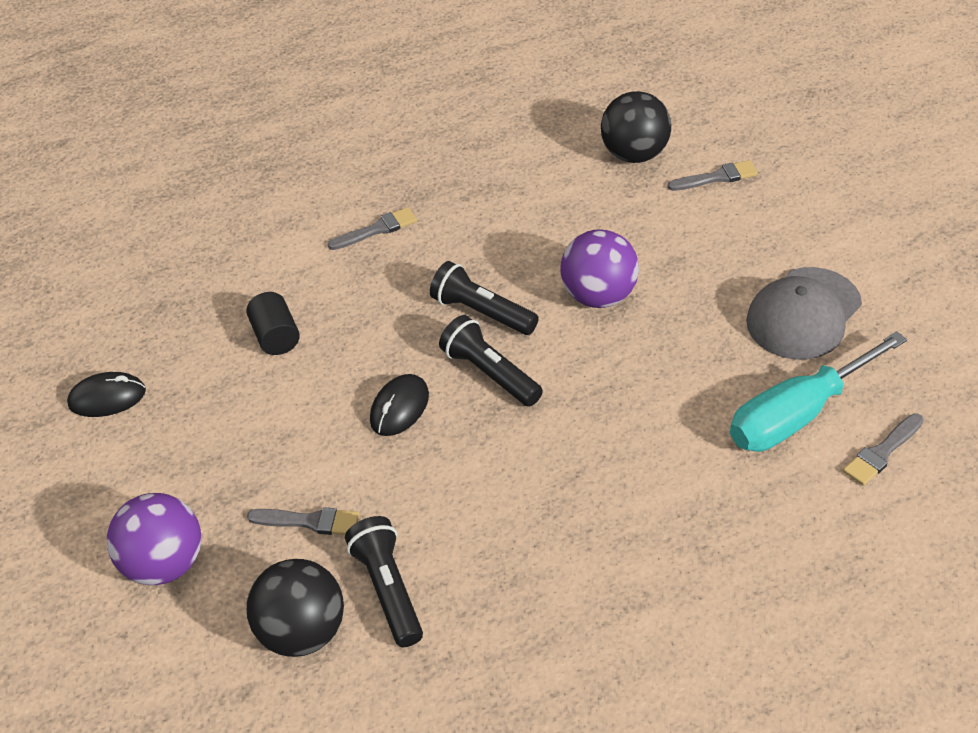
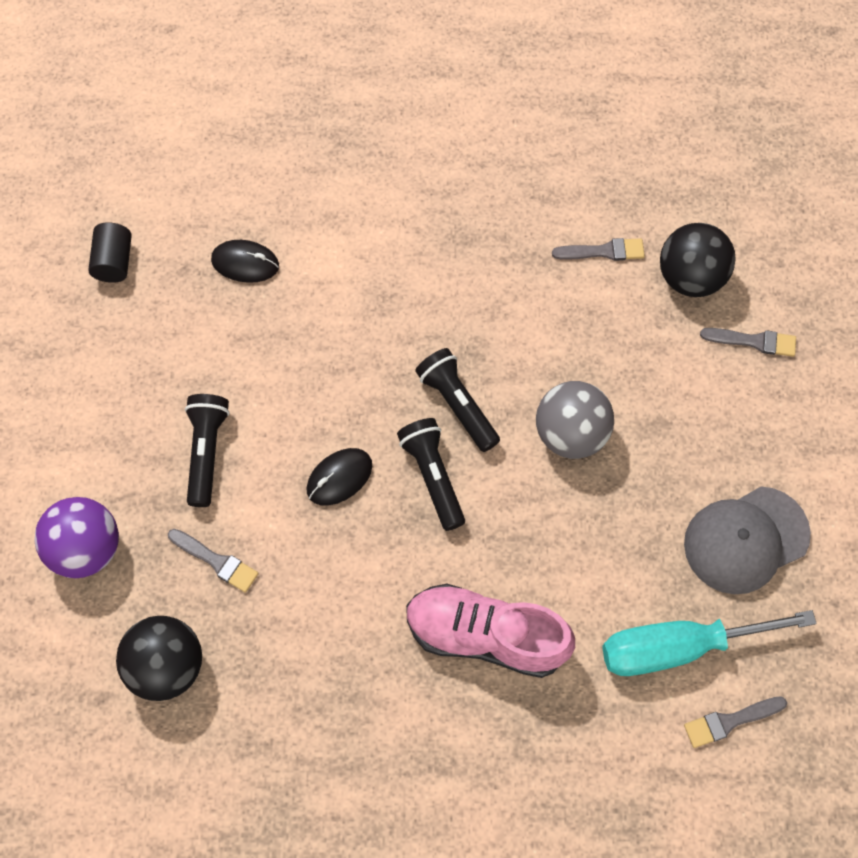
camera: 20 degrees right, 20 degrees up
black mouse [67,372,146,417] -> black mouse moved to [211,240,279,283]
black cylinder [246,292,300,355] -> black cylinder moved to [88,222,132,283]
grey brush [328,207,417,250] -> grey brush moved to [552,238,645,261]
black flashlight [345,516,423,647] -> black flashlight moved to [185,394,230,507]
purple ball [560,229,639,308] -> grey ball [536,381,614,459]
none -> pink shoe [406,584,575,678]

